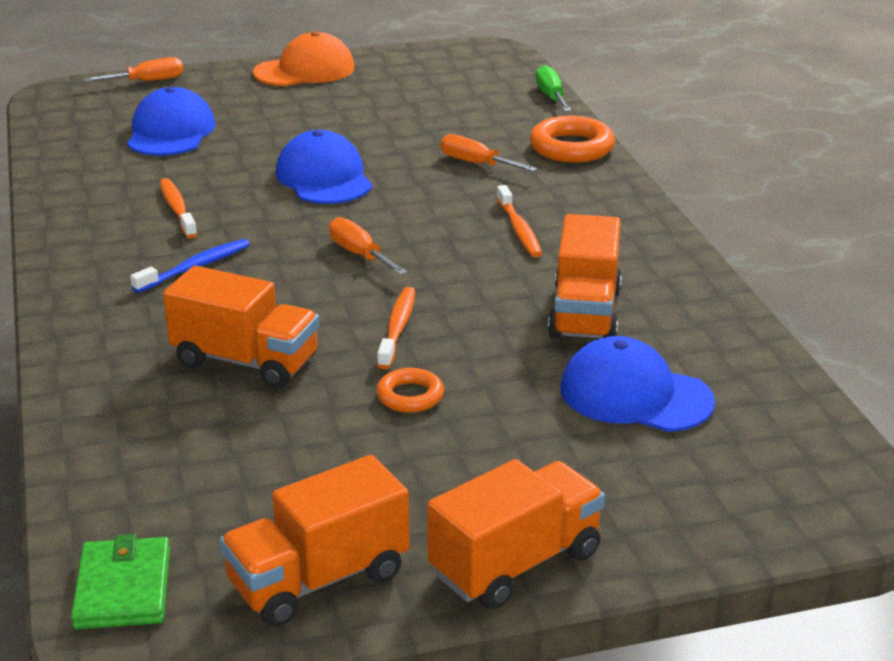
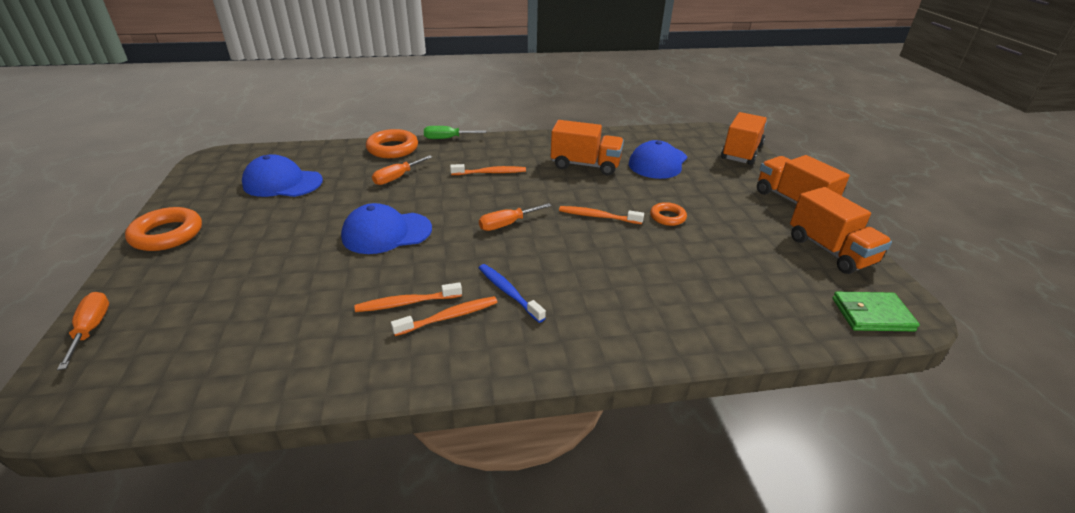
camera: 85 degrees left, 5 degrees up
blue cap [127,87,216,156] -> blue cap moved to [242,154,323,197]
orange truck [163,266,319,388] -> orange truck moved to [721,112,767,165]
orange cap [253,31,355,86] -> orange ring [125,207,202,251]
green screwdriver [535,65,571,111] -> green screwdriver moved to [424,126,486,139]
none -> orange toothbrush [391,296,498,336]

